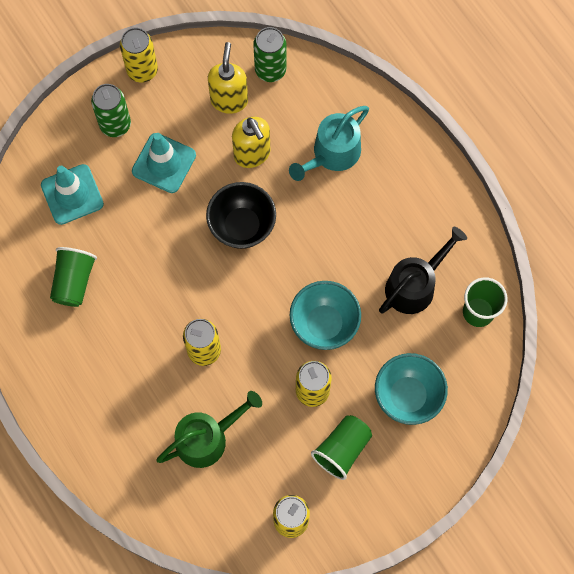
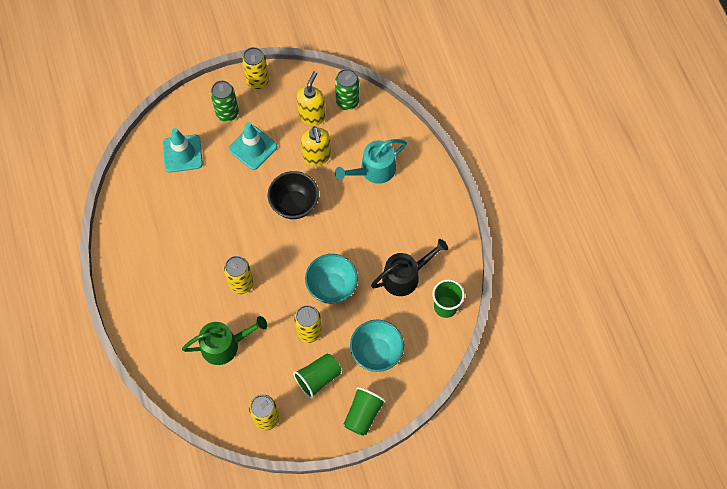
camera: 15 degrees right, 5 degrees down
green cup [50,247,97,307] -> green cup moved to [344,387,386,436]

